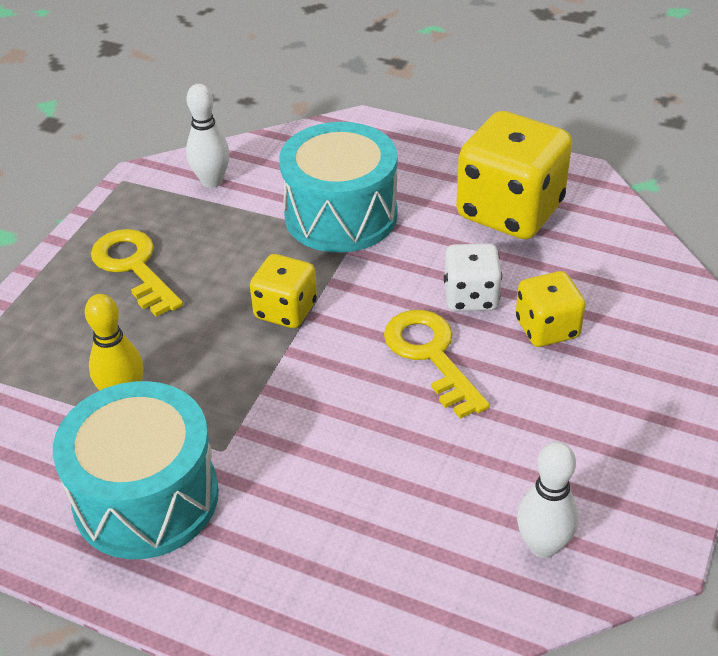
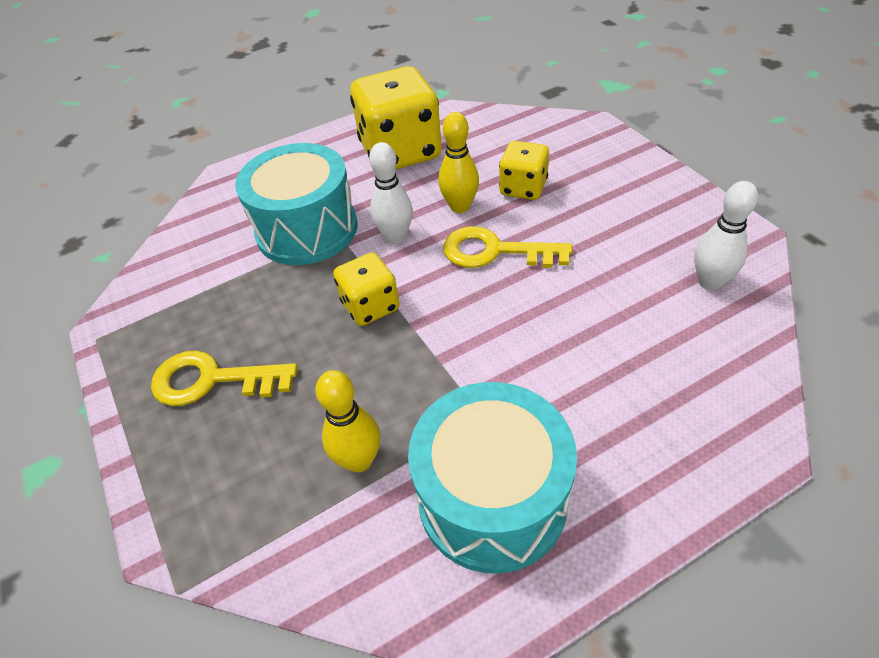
camera: 50 degrees left, 5 degrees up
white bowling pin [186,84,230,188] -> white bowling pin moved to [369,142,413,244]
white dice [444,243,502,312] -> yellow bowling pin [438,112,479,213]

